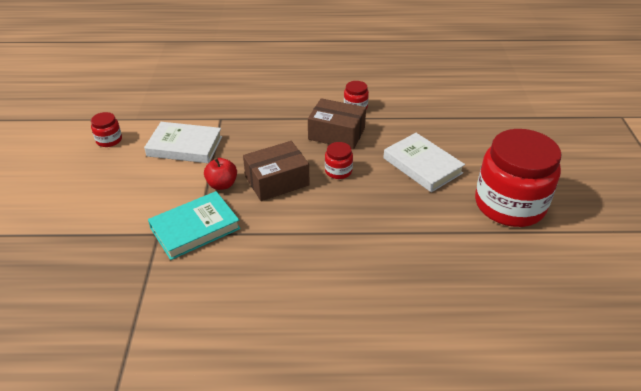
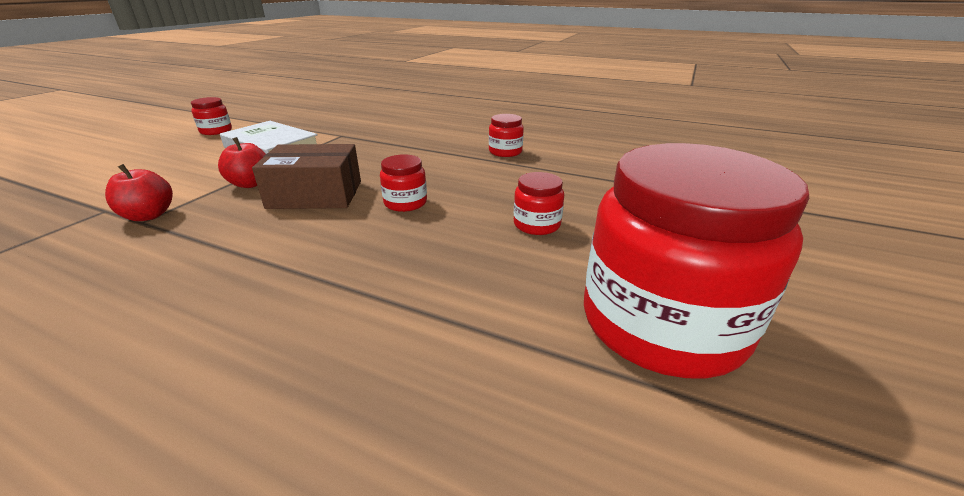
camera: 25 degrees right, 10 degrees down
turquoise book [148,191,241,260] -> red apple [105,164,173,221]
brown box [308,98,366,149] -> none
white book [383,133,465,192] -> red jar [514,172,564,235]

